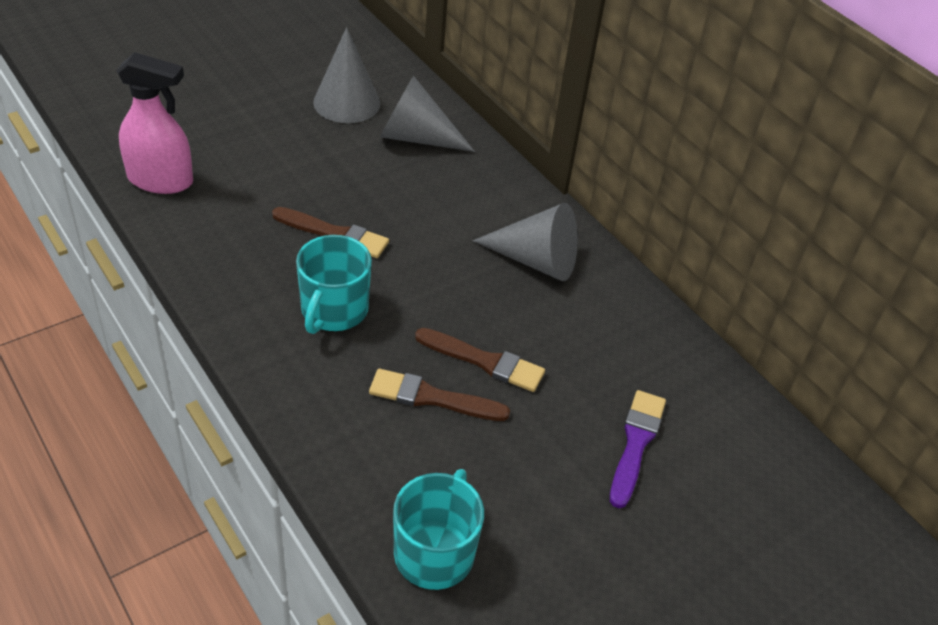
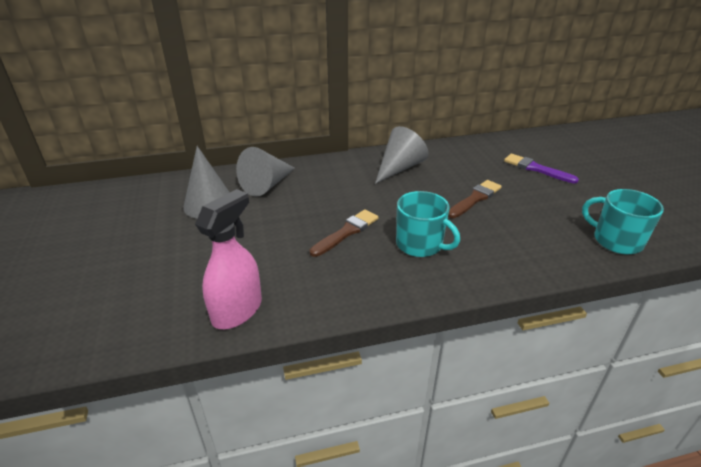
camera: 65 degrees left, 10 degrees down
brown brush [369,369,510,421] -> none

